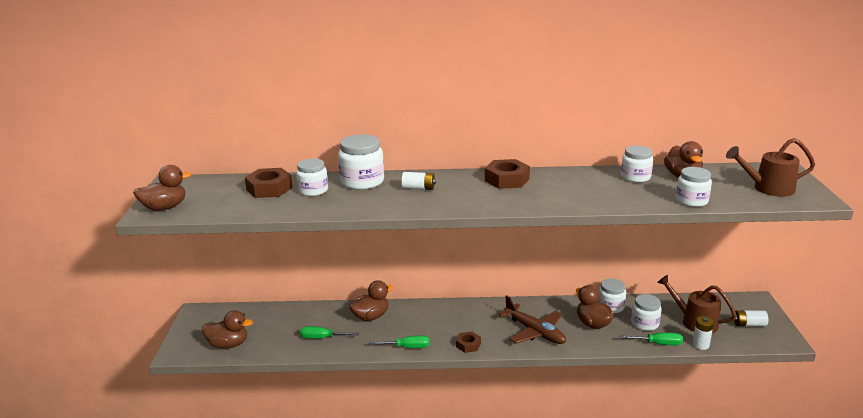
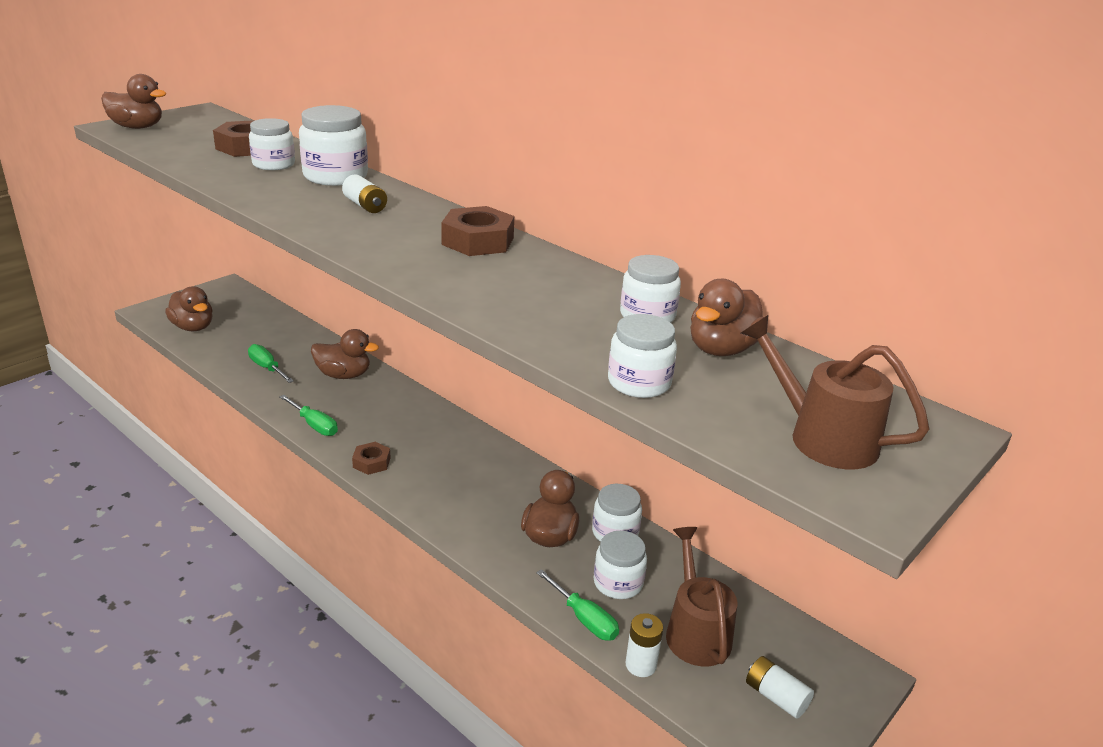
camera: 40 degrees right, 5 degrees up
brown plane [498,295,566,344] -> none

